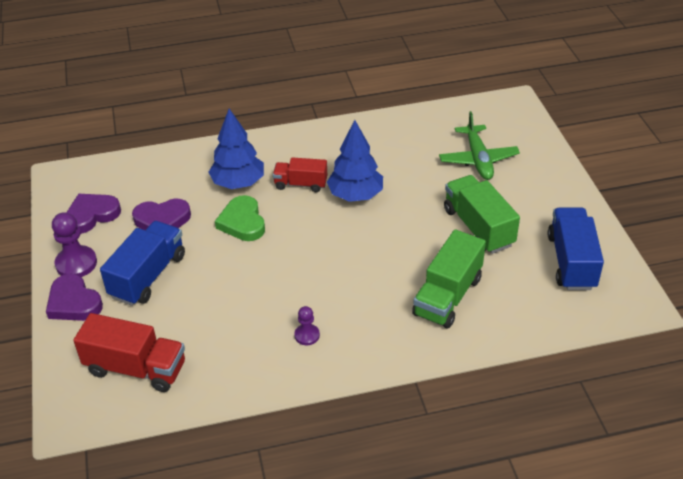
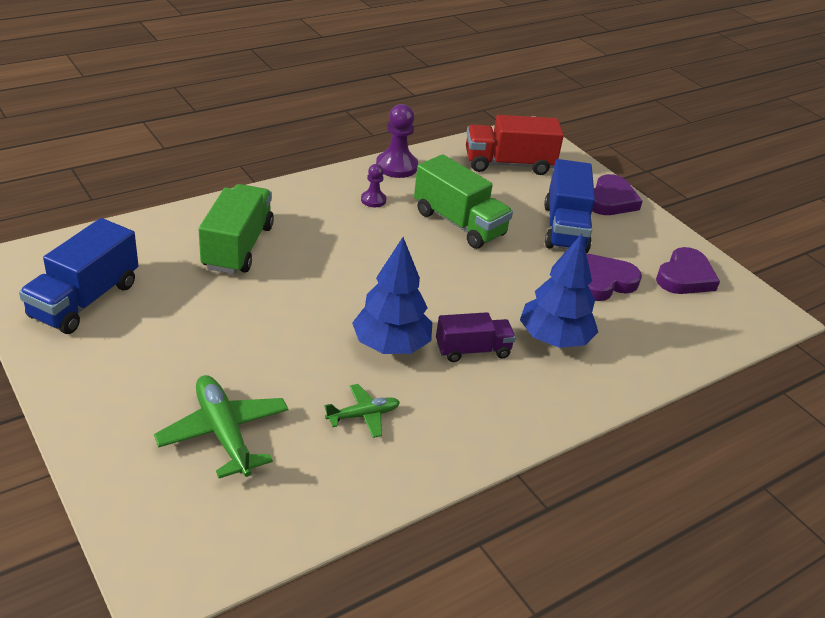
camera: 155 degrees right, 5 degrees down
purple heart [46,274,103,321] -> purple heart turned 90 degrees clockwise [592,174,643,215]
purple pawn [52,212,97,277] -> purple pawn moved to [376,104,418,178]
green heart [215,195,265,241] -> none
red truck [273,157,327,192] -> purple truck [436,312,516,362]
green truck [444,175,520,254] -> green truck moved to [414,154,513,249]
blue truck [548,208,604,290] -> blue truck turned 45 degrees clockwise [19,218,139,334]
none -> green plane [324,384,400,438]

